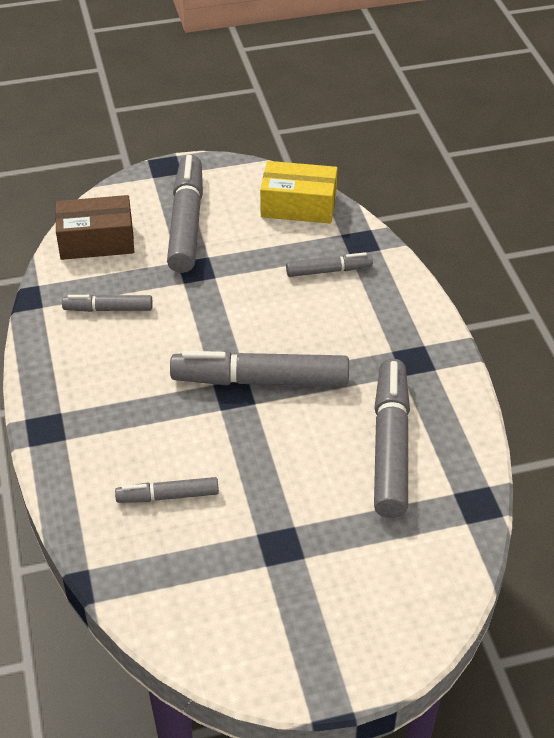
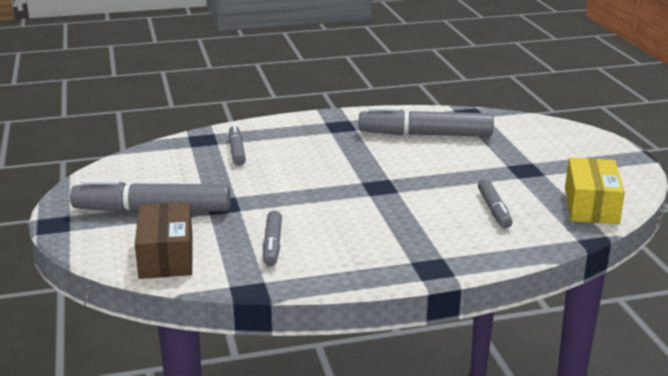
camera: 90 degrees left, 20 degrees down
grey marker [170,351,349,386] -> none
yellow box [260,161,337,224] -> yellow box moved to [565,157,625,224]

